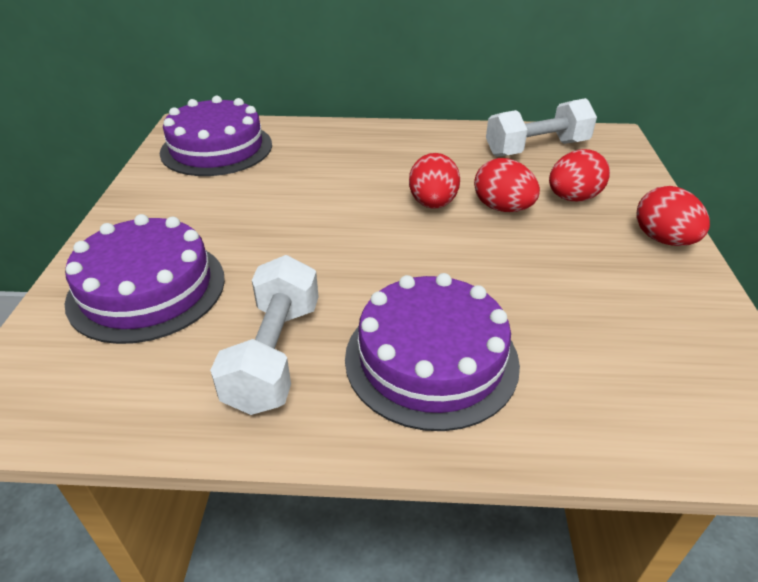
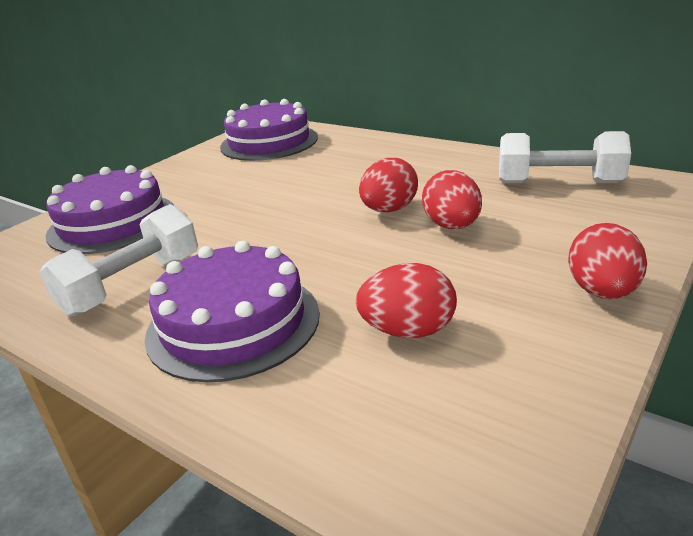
camera: 35 degrees right, 10 degrees down
red egg [549,149,610,201] -> red egg moved to [356,263,457,338]

